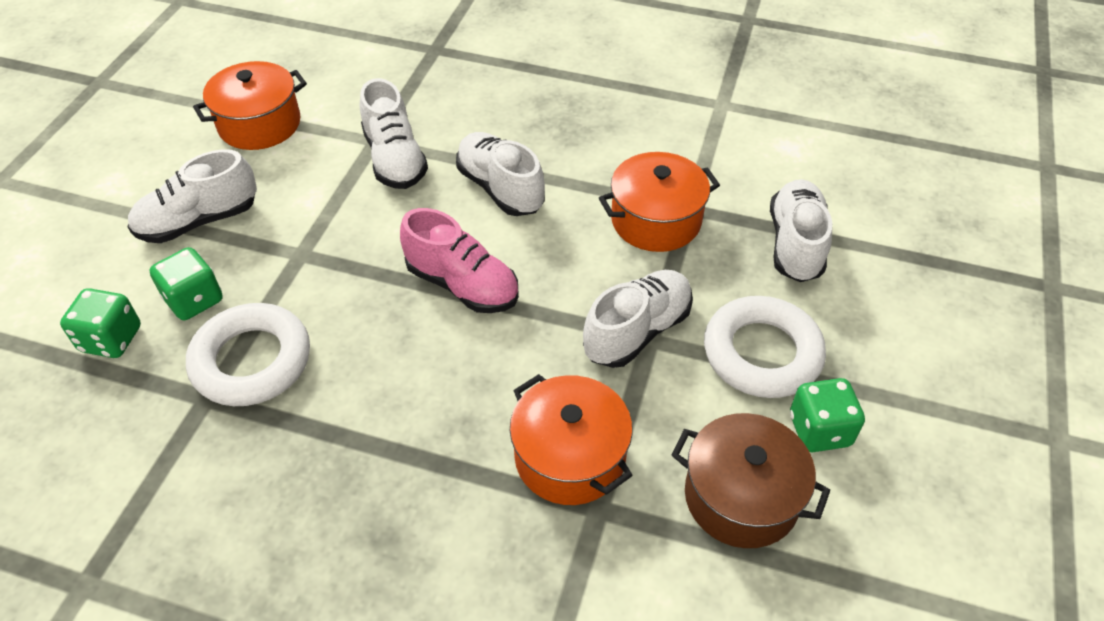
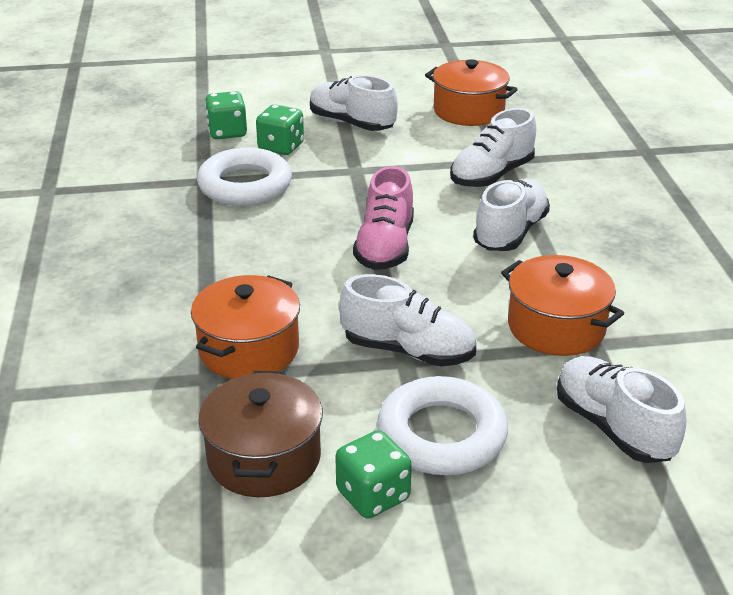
camera: 65 degrees right, 15 degrees down
white shoe [770,179,832,282] -> white shoe turned 105 degrees counterclockwise [557,356,687,463]

